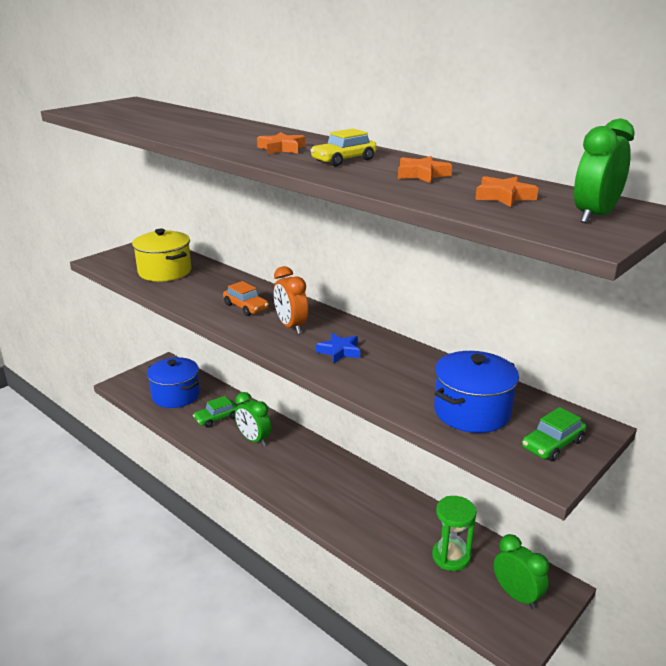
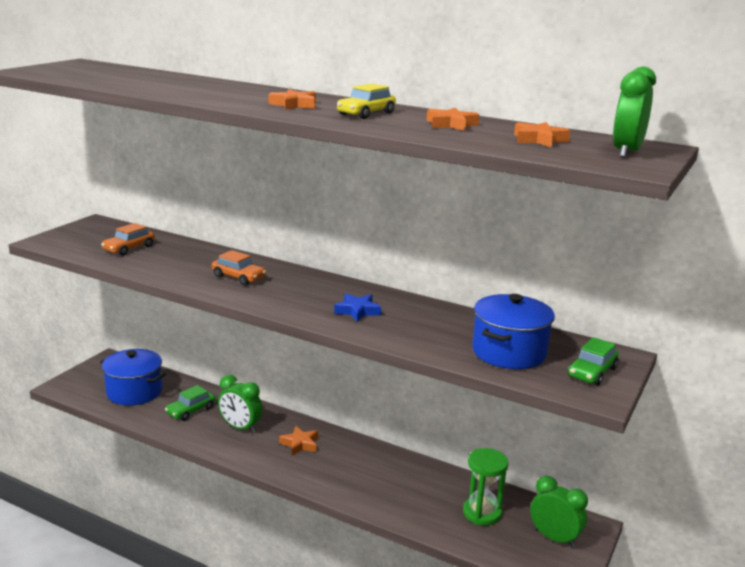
camera: 15 degrees left, 5 degrees down
yellow pot [132,229,191,281] -> orange car [101,223,155,256]
orange clock [274,266,308,334] -> none
none -> orange star [279,426,318,455]

